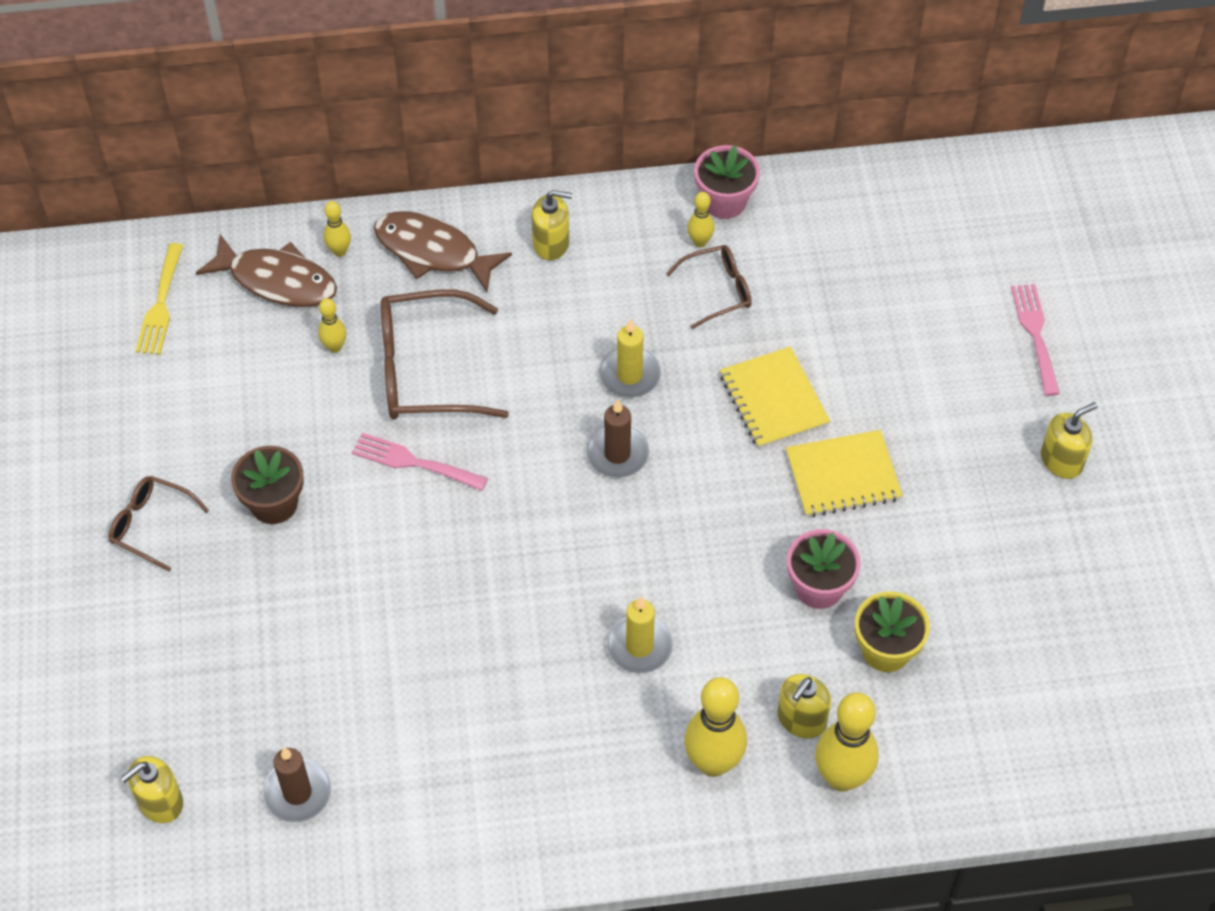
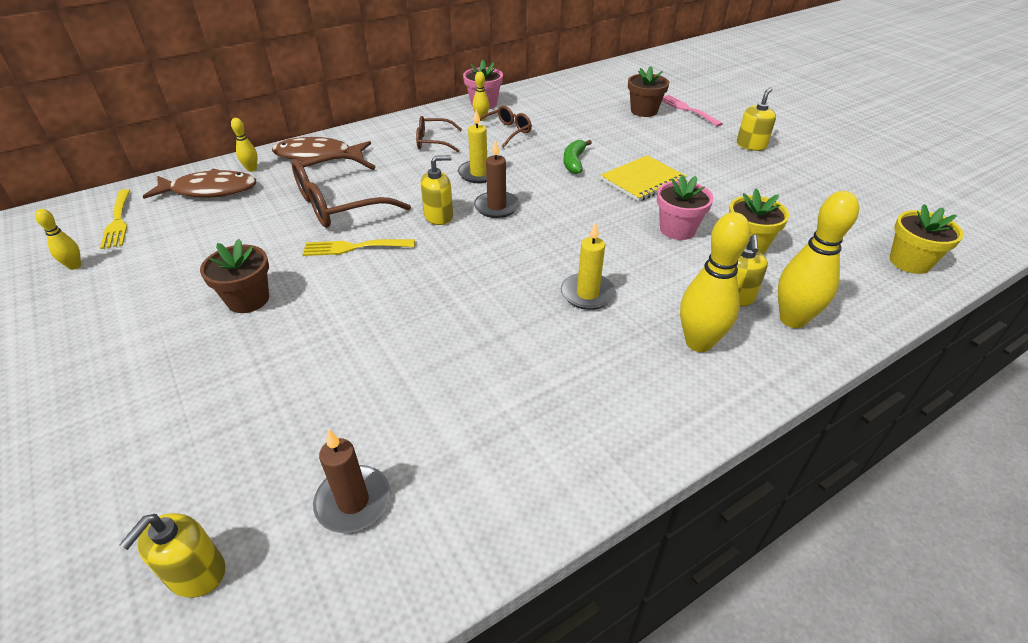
camera: 25 degrees left, 15 degrees down
brown glasses [108,476,209,572] -> brown glasses moved to [416,116,462,152]
yellow bowling pin [318,298,346,353] -> yellow bowling pin moved to [35,209,81,270]
pink fork [352,433,488,491] -> yellow fork [303,239,415,256]
yellow soap dispenser [532,190,572,260] -> yellow soap dispenser moved to [420,155,453,225]
yellow notebook [720,346,830,448] -> green banana [563,140,592,174]
none -> brown flower pot [628,66,669,117]
none -> yellow flower pot [890,204,964,274]

